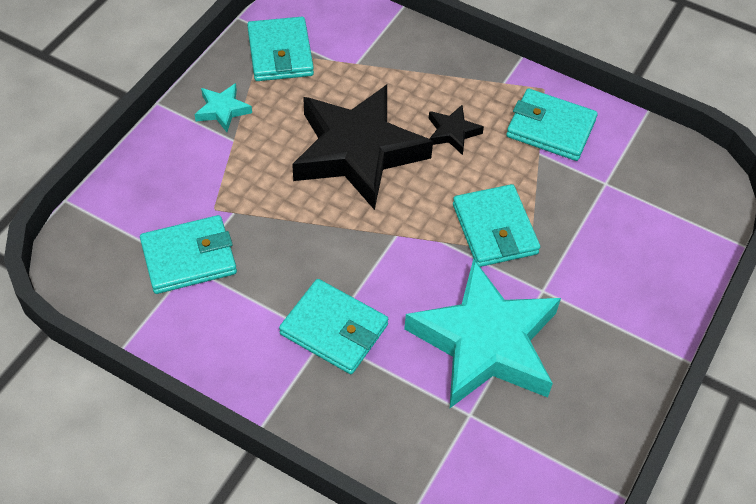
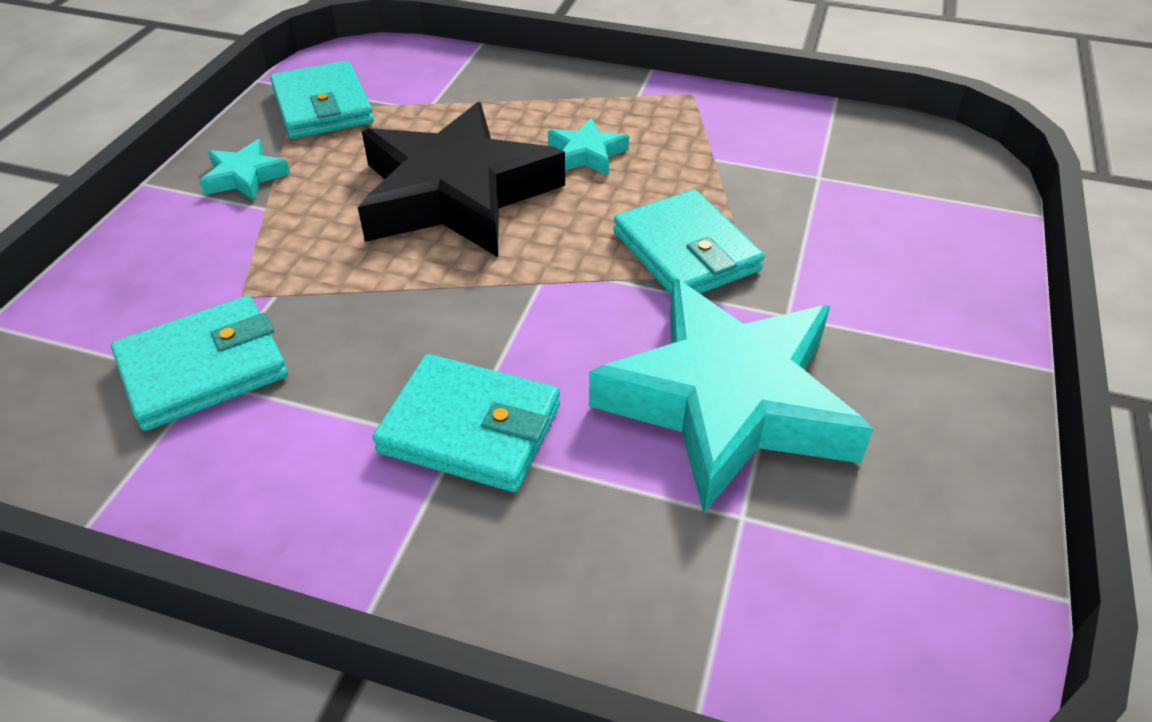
camera: 10 degrees left, 10 degrees down
black star [429,105,484,155] -> turquoise star [548,118,629,176]
turquoise wallet [506,88,598,161] -> none

